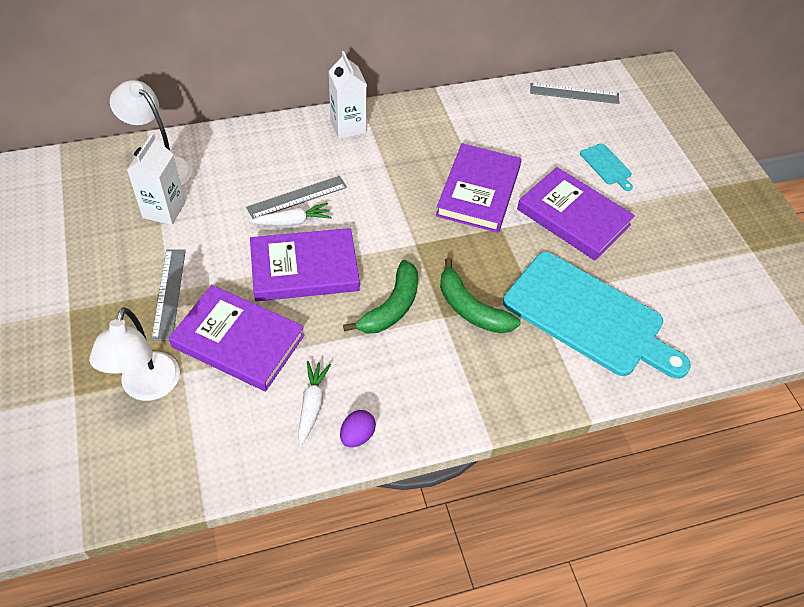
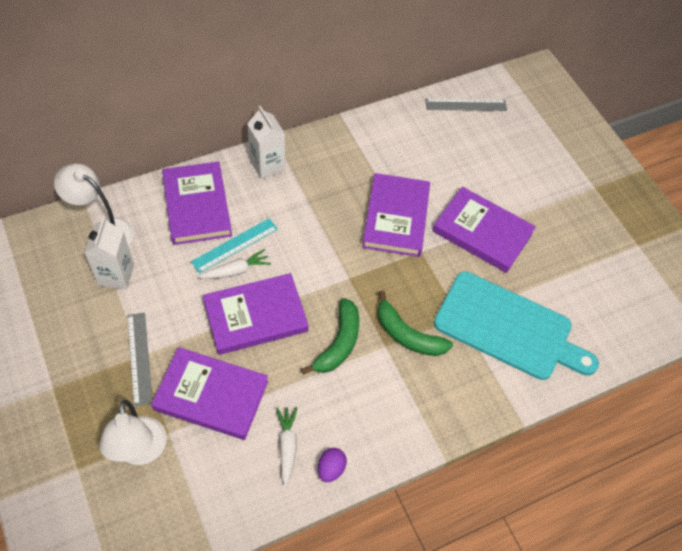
camera: 10 degrees left, 5 degrees up
grey ruler [246,176,347,219] -> turquoise ruler [191,218,278,274]
turquoise cutting board [580,143,633,191] -> none
none -> purple book [162,161,232,245]

